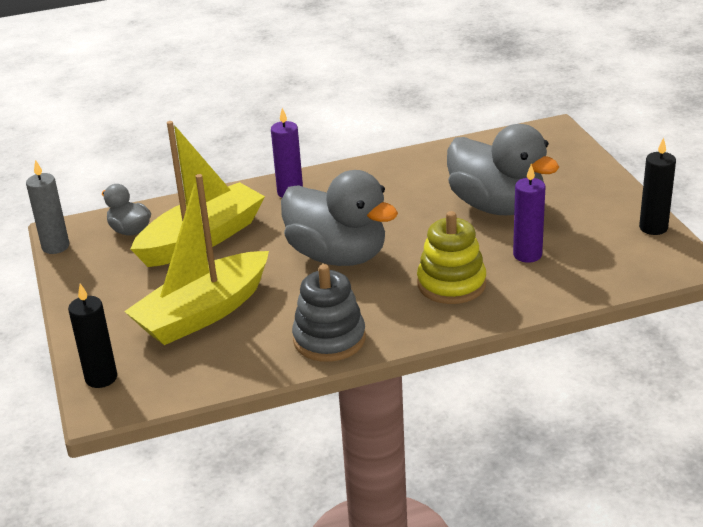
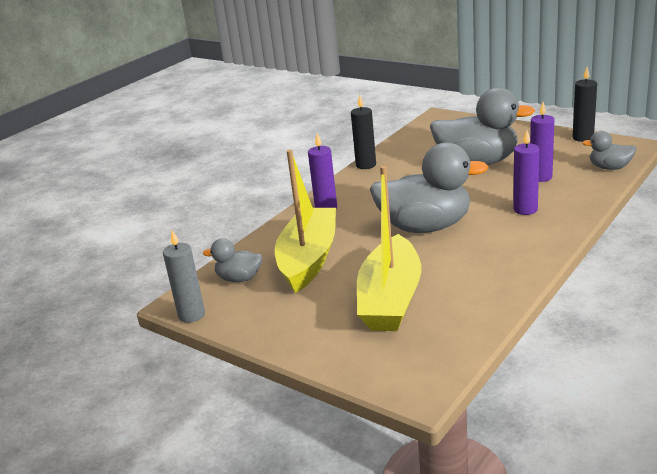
camera: 35 degrees left, 5 degrees down
black candle [68,283,117,388] -> black candle moved to [351,95,376,169]
grey stacking toy [292,264,366,362] -> none
yellow stacking toy [417,211,486,304] -> purple candle [513,131,539,215]
none -> grey duck [582,131,637,170]

